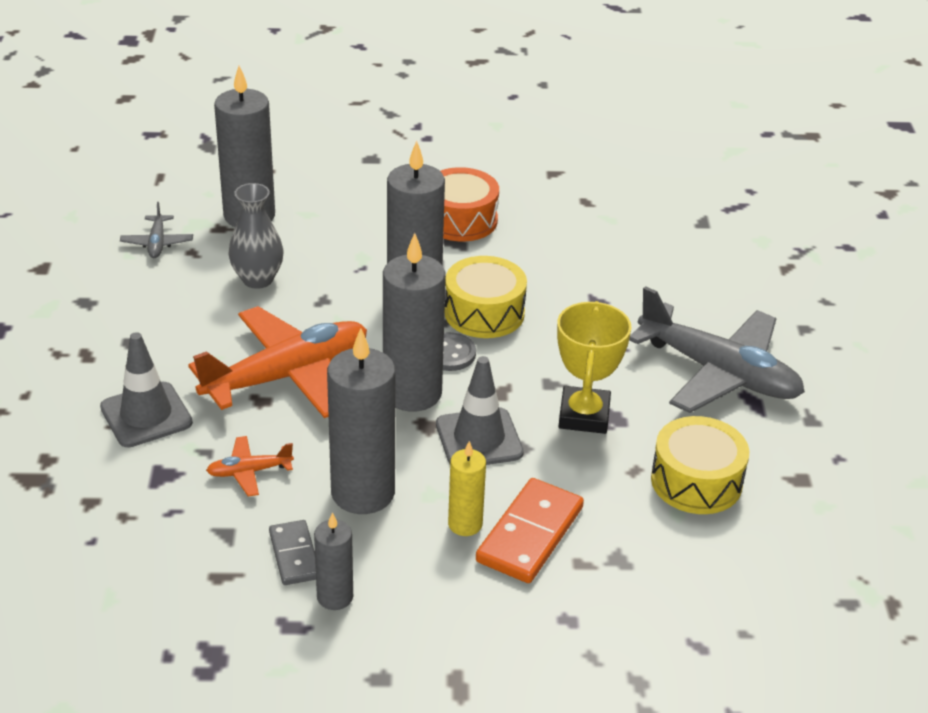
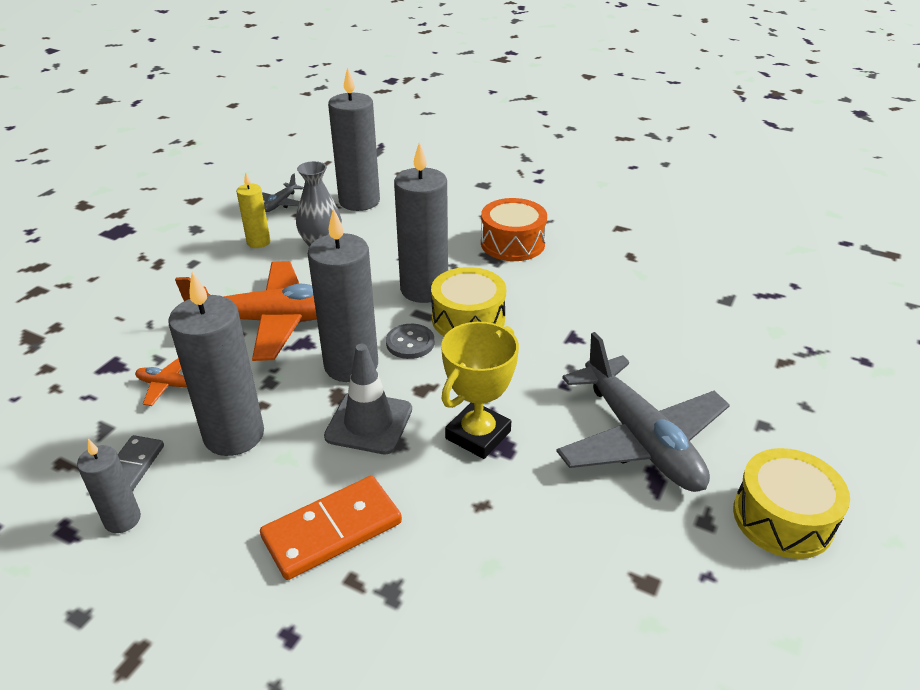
camera: 30 degrees right, 0 degrees up
grey traffic cone [100,332,193,447] -> none
yellow candle [448,441,486,536] -> yellow candle moved to [236,172,270,248]
yellow drum [651,416,749,514] -> yellow drum moved to [733,448,850,559]

